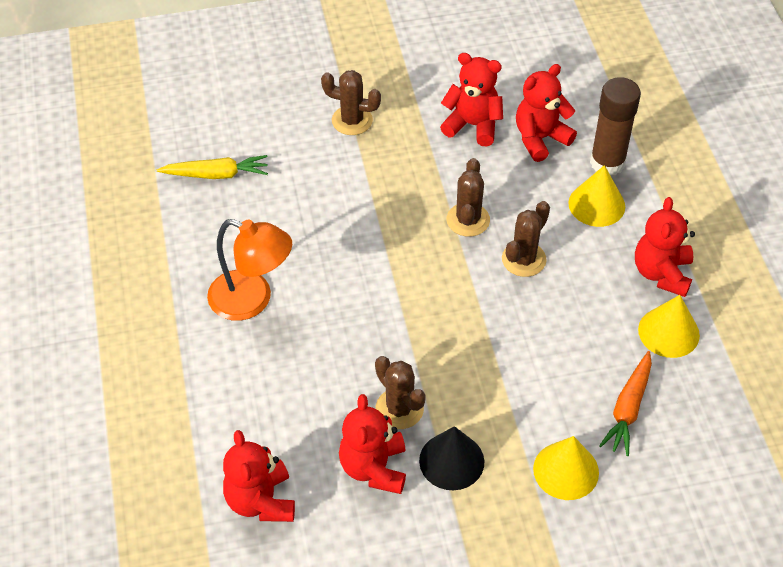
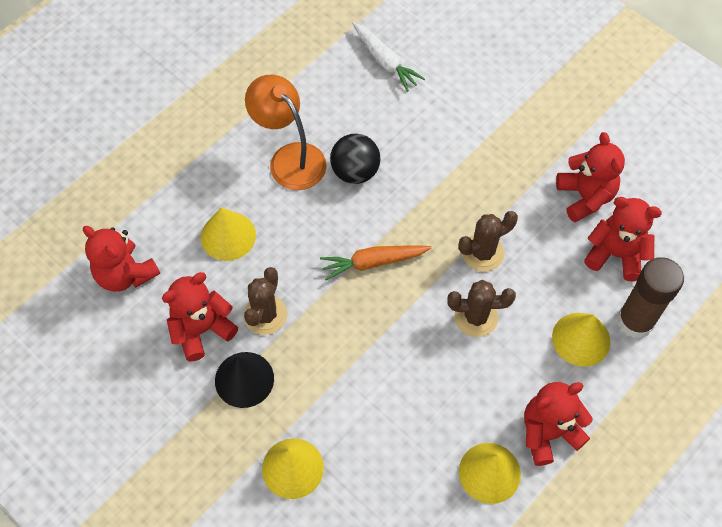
camera: 55 degrees right, 10 degrees up
yellow carrot [157,155,268,179] -> white carrot [352,22,425,92]
orange lamp [207,219,292,321] -> orange lamp turned 150 degrees clockwise [245,75,327,190]
red teddy bear [223,430,295,522] -> red teddy bear turned 90 degrees counterclockwise [83,226,160,292]
brown cactus [321,70,381,135] -> none
orange carrot [599,351,652,456] -> orange carrot moved to [320,245,431,280]
none -> yellow cone [201,207,256,261]
none -> black ball [330,134,381,184]

